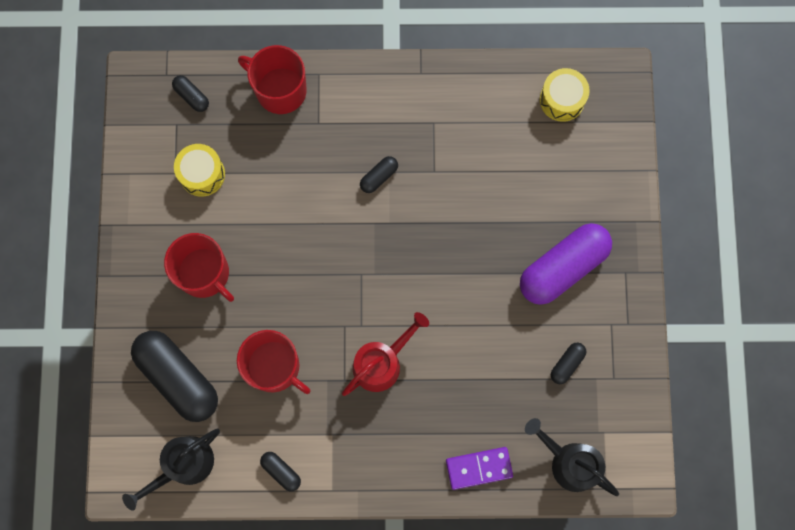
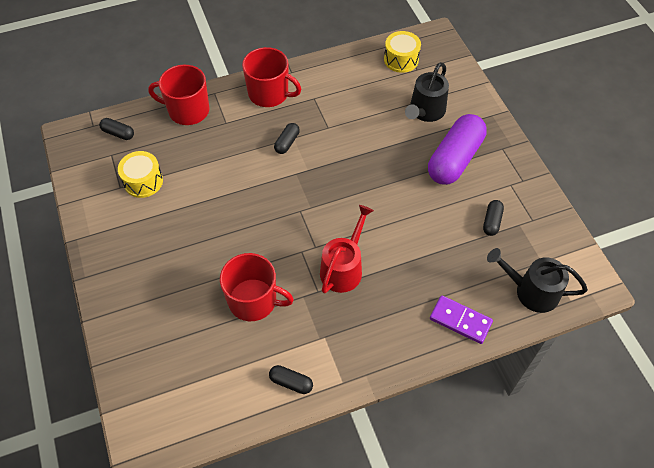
camera: 20 degrees left, 20 degrees down
black watering can [122,428,220,511] -> black watering can moved to [405,62,449,122]
black capsule [131,331,218,422] -> none
red mug [164,233,234,302] -> red mug moved to [242,47,301,107]
purple domino [446,447,513,490] -> purple domino turned 60 degrees clockwise [430,295,493,344]

